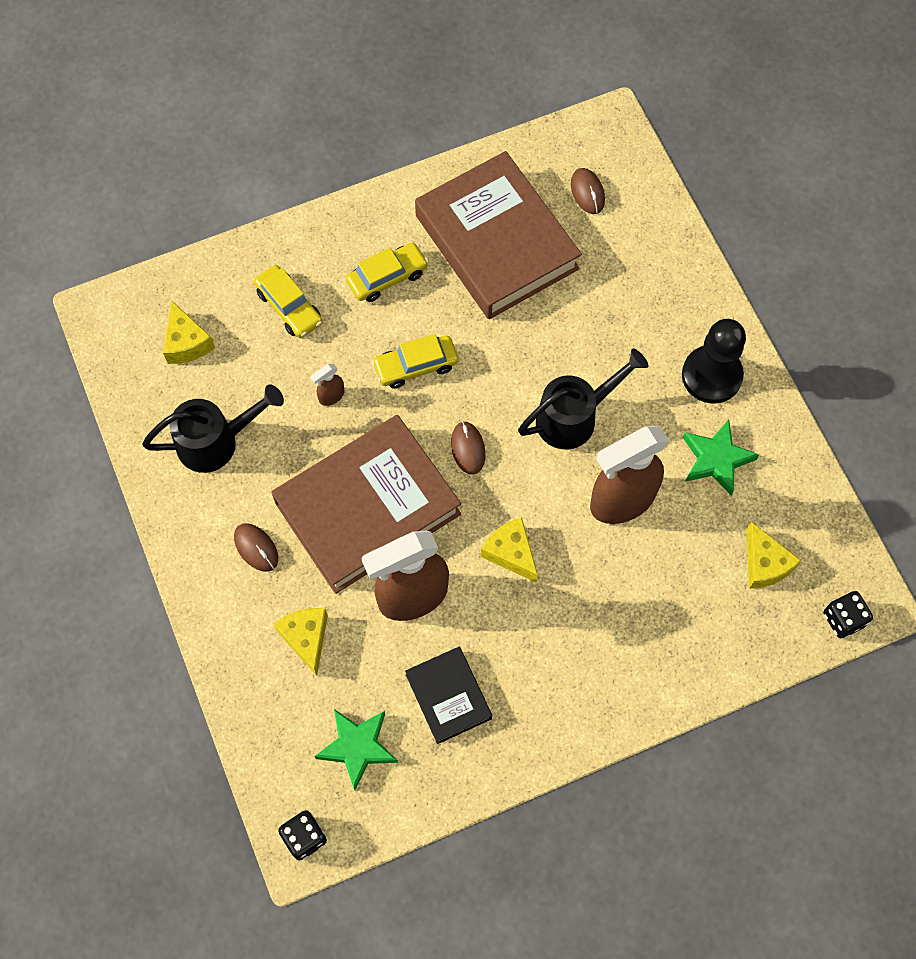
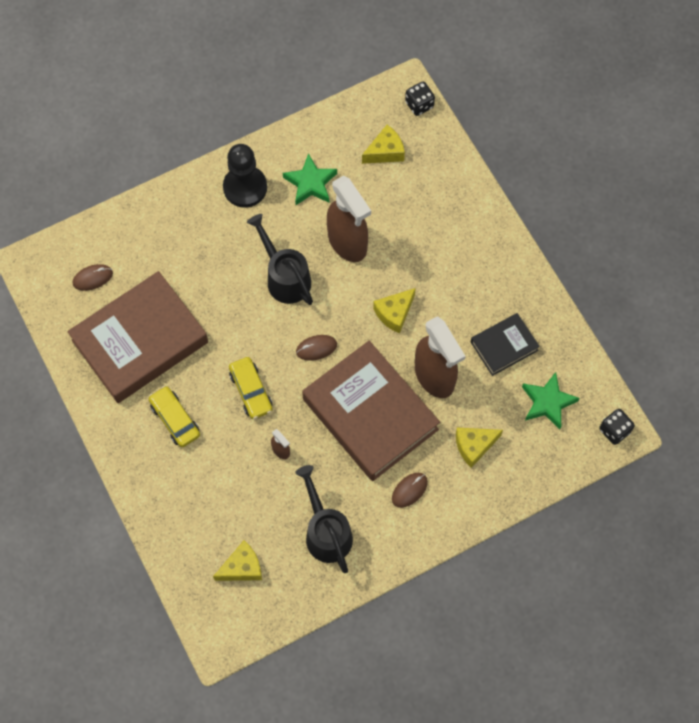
camera: 95 degrees left, 0 degrees up
yellow car [254,265,322,338] -> none

